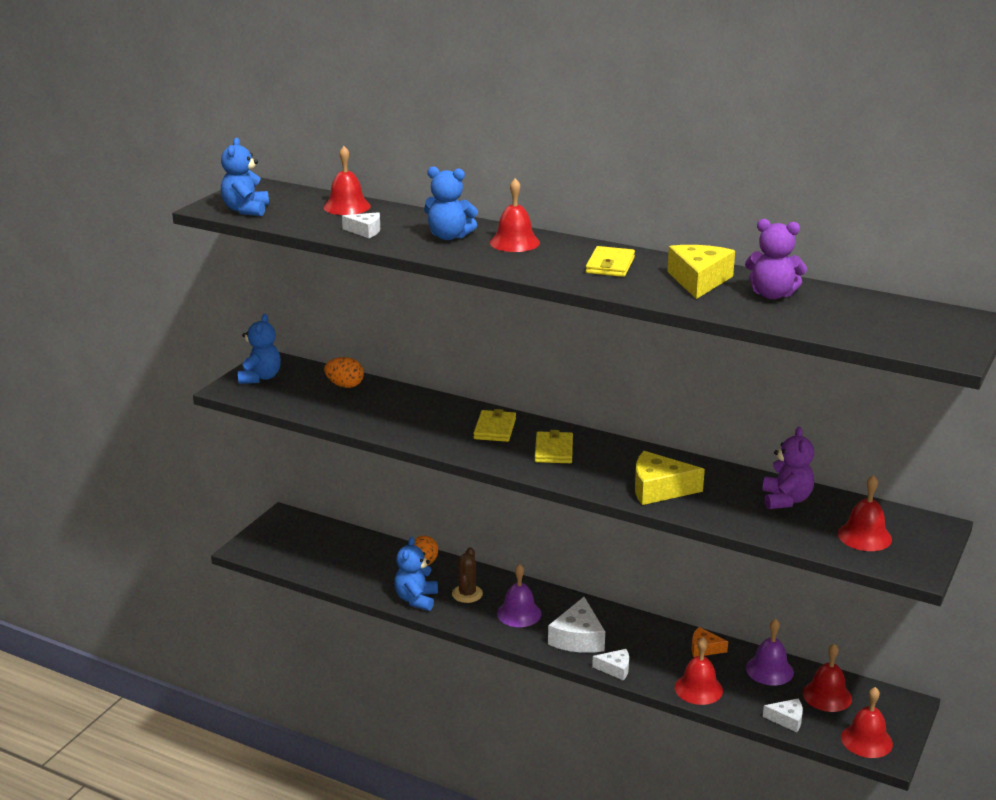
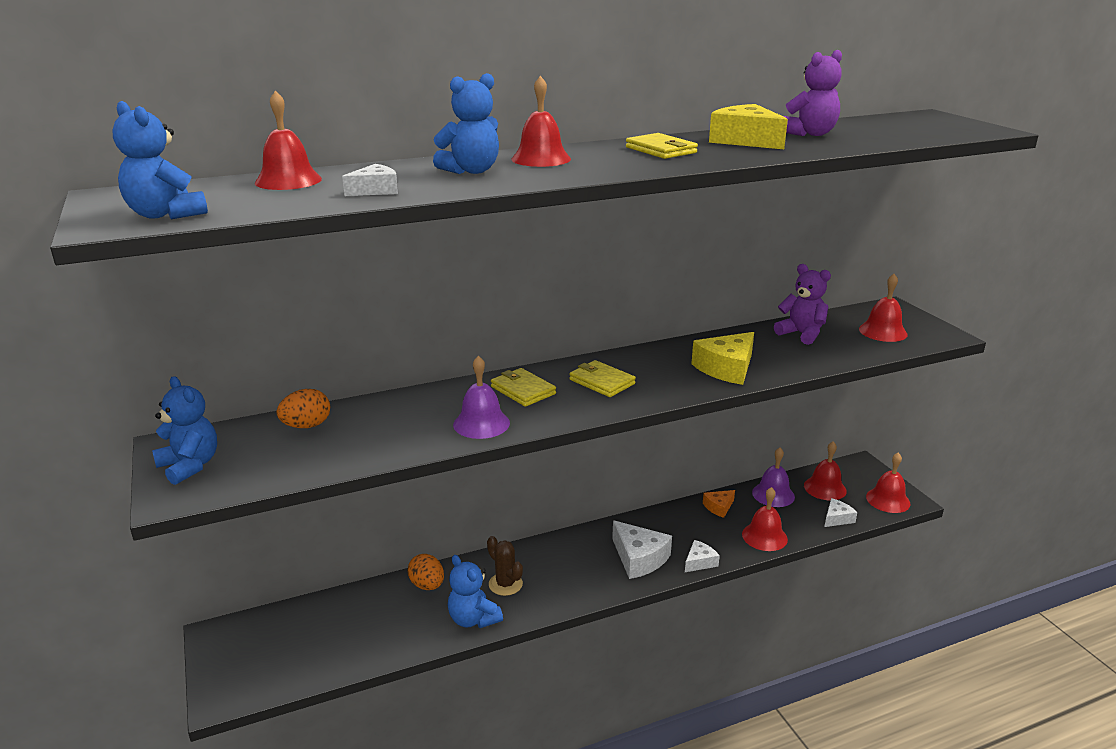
camera: 50 degrees left, 0 degrees up
purple bell [497,564,542,627] -> purple bell moved to [453,356,510,439]

